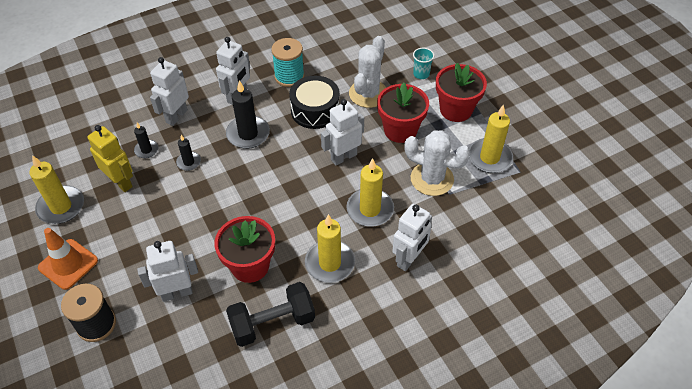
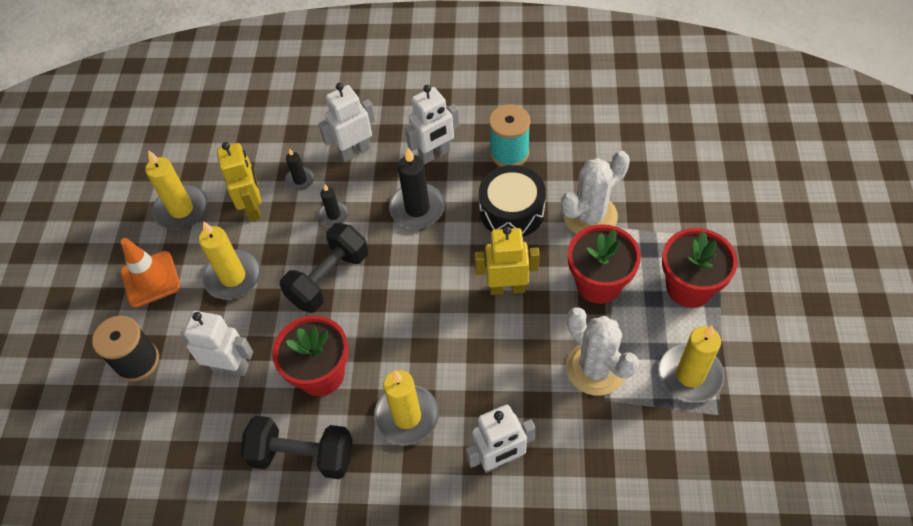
camera: 35 degrees right, 5 degrees up
white robot [321,99,364,165] -> yellow robot [474,226,540,295]
yellow candle [346,158,394,227] -> yellow candle moved to [199,221,261,300]
turquoise cup [413,48,434,79] -> none
none -> black dumbbell [280,223,368,313]

